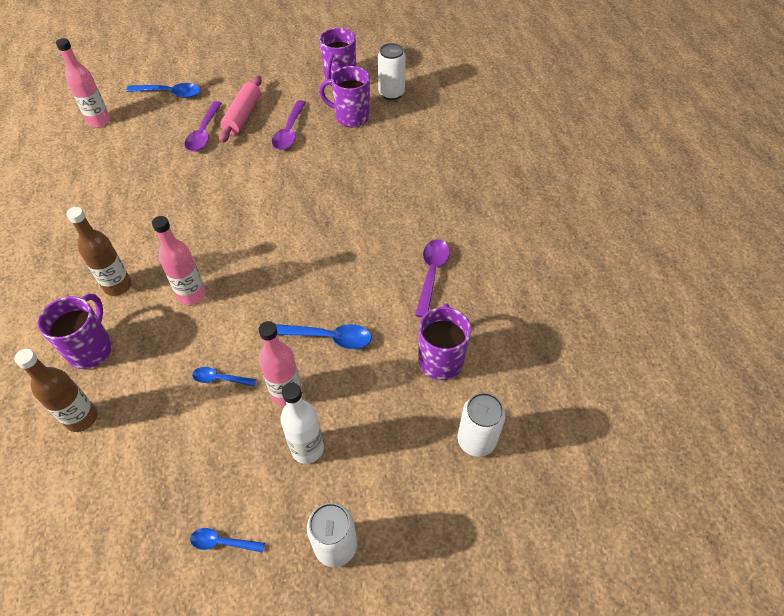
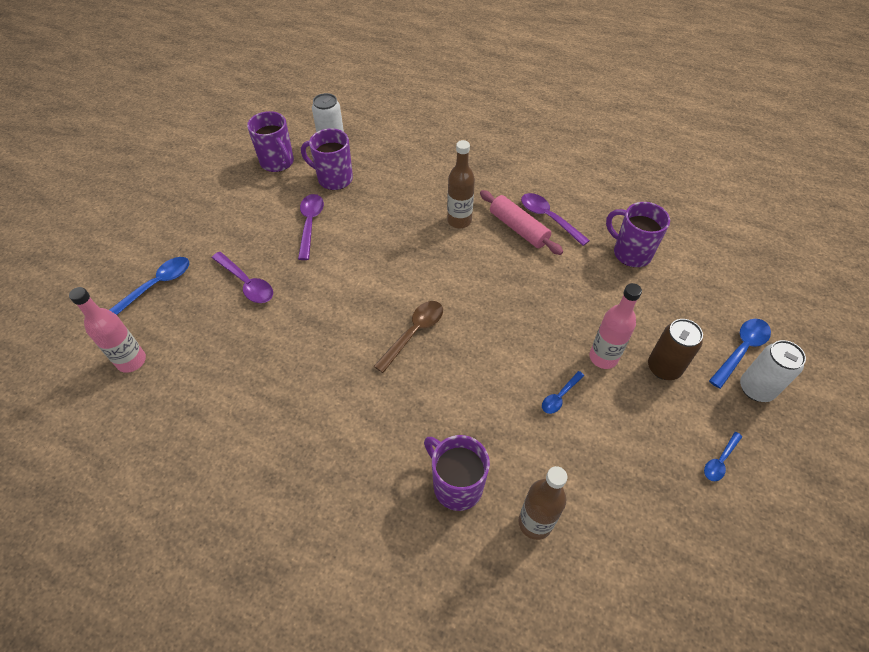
camera: 55 degrees left, 0 degrees up
brown bottle [66,207,132,296] -> brown bottle moved to [447,140,475,228]
pink bottle [152,216,206,305] -> none
pink rolling pin [219,76,262,143] -> pink rolling pin moved to [480,190,563,255]
purple spoon [272,100,306,150] -> purple spoon turned 135 degrees counterclockwise [298,194,324,260]
blue spoon [275,324,372,349] -> blue spoon moved to [709,319,771,389]
white bottle [280,383,324,464] -> brown can [648,319,703,380]
purple mug [319,66,370,127] -> purple mug turned 60 degrees clockwise [301,128,353,190]
white can [458,393,505,457] -> none
none -> brown spoon [374,301,443,373]

